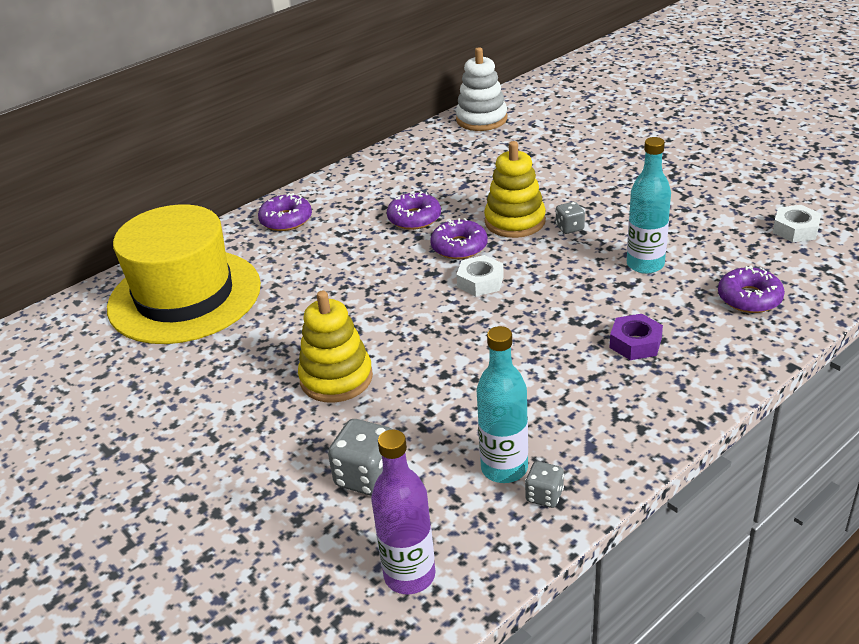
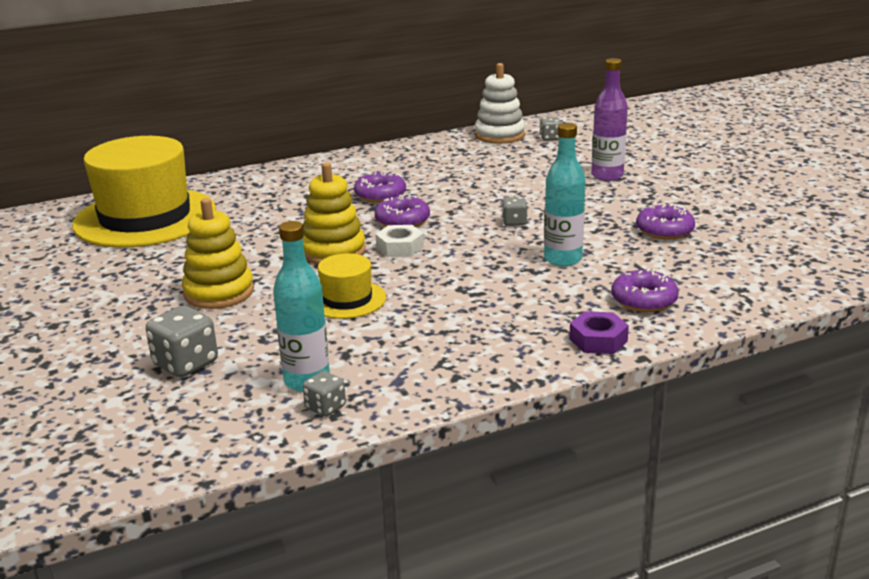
camera: 15 degrees right, 10 degrees down
purple donut [258,193,312,231] -> purple donut moved to [636,204,695,240]
purple bottle [371,430,436,594] -> purple bottle moved to [591,58,628,181]
yellow stacking toy [484,141,546,238] -> yellow stacking toy moved to [303,162,366,265]
purple nut [610,314,663,360] -> purple nut moved to [569,311,629,354]
white nut [773,205,821,242] -> none
none -> yellow hat [318,253,386,319]
none -> grey dice [540,117,561,141]

